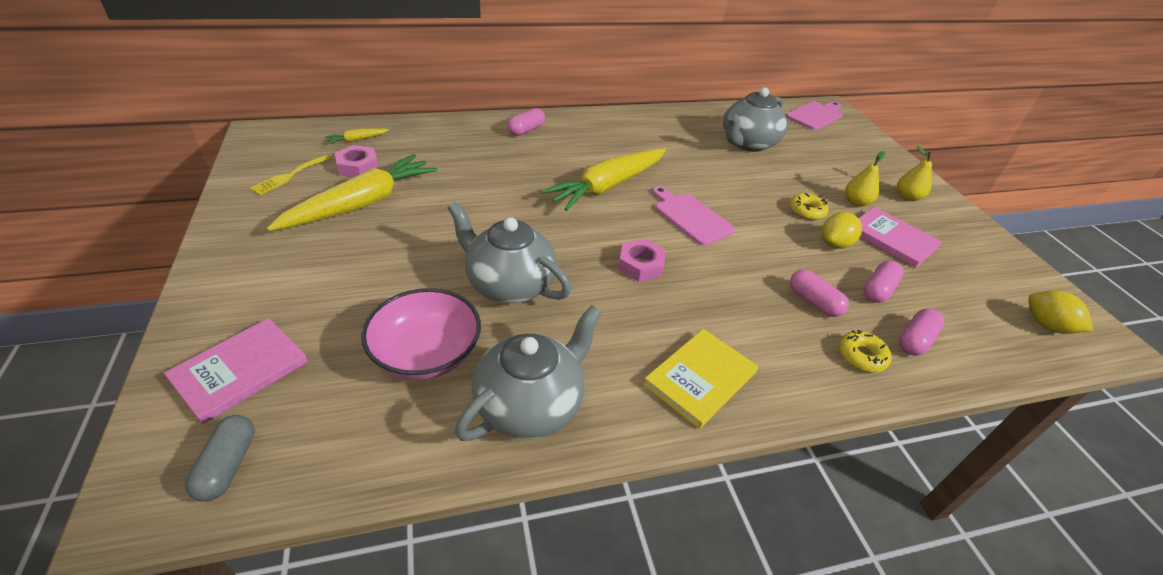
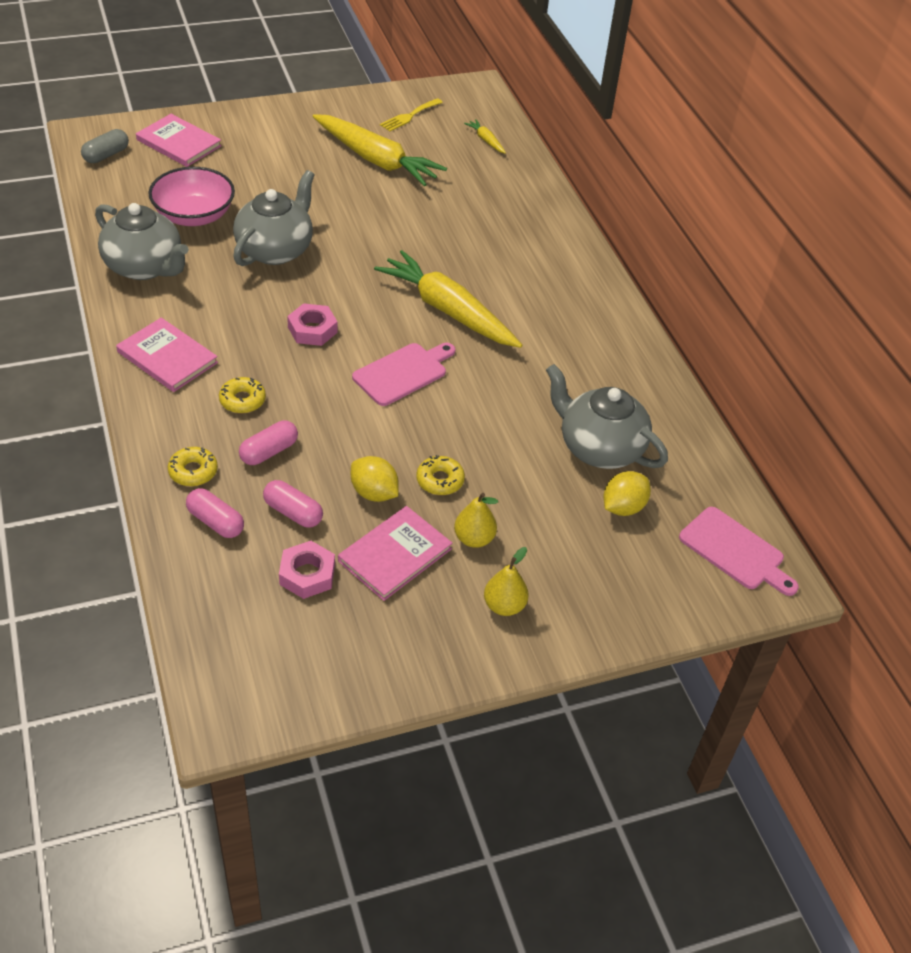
camera: 85 degrees right, 5 degrees up
grey capsule [185,415,255,502] -> grey capsule turned 45 degrees counterclockwise [81,129,129,163]
yellow fork [250,155,330,195] -> yellow fork turned 75 degrees counterclockwise [380,98,443,132]
pink nut [335,145,379,177] -> pink nut moved to [279,541,335,599]
pink capsule [507,108,545,136] -> none
yellow book [643,329,758,429] -> pink book [116,318,218,392]
yellow lemon [1028,291,1093,334] -> yellow lemon moved to [604,471,651,516]
none -> yellow donut [219,377,266,413]

